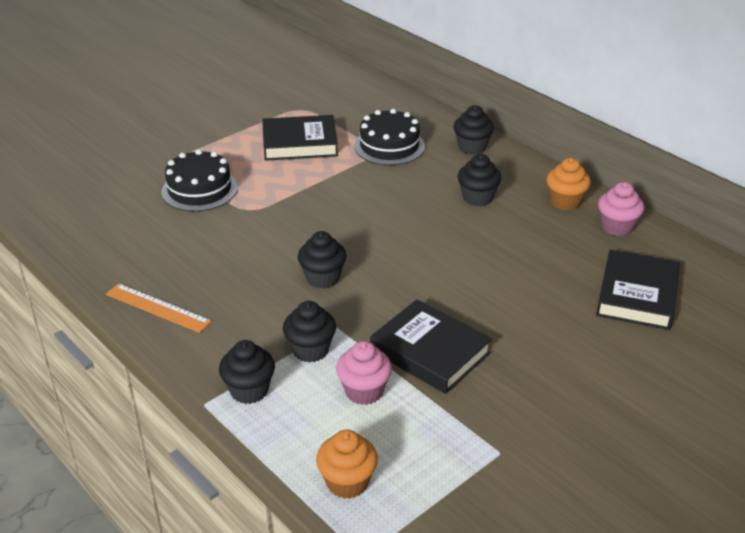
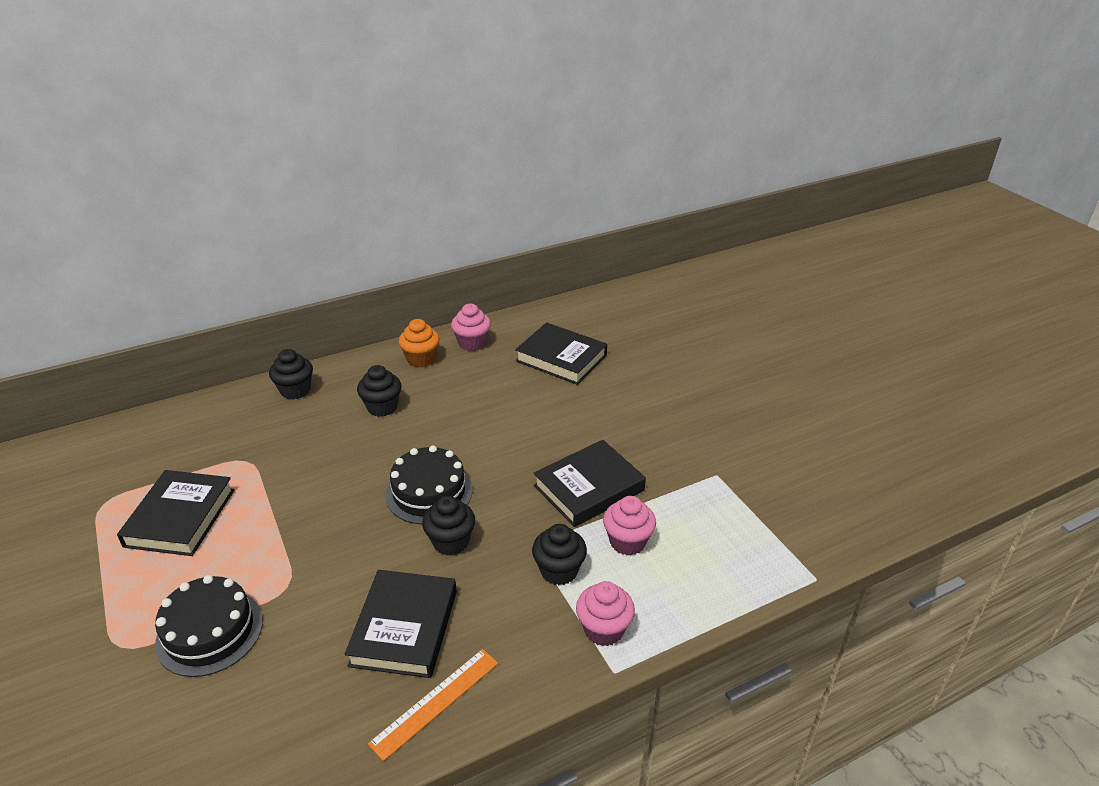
camera: 75 degrees left, 0 degrees up
black cupcake [219,340,275,404] -> pink cupcake [576,581,635,646]
orange cupcake [316,430,378,499] -> none
black cake [354,109,425,165] -> black cake moved to [386,445,473,524]
none -> black book [345,570,457,678]

